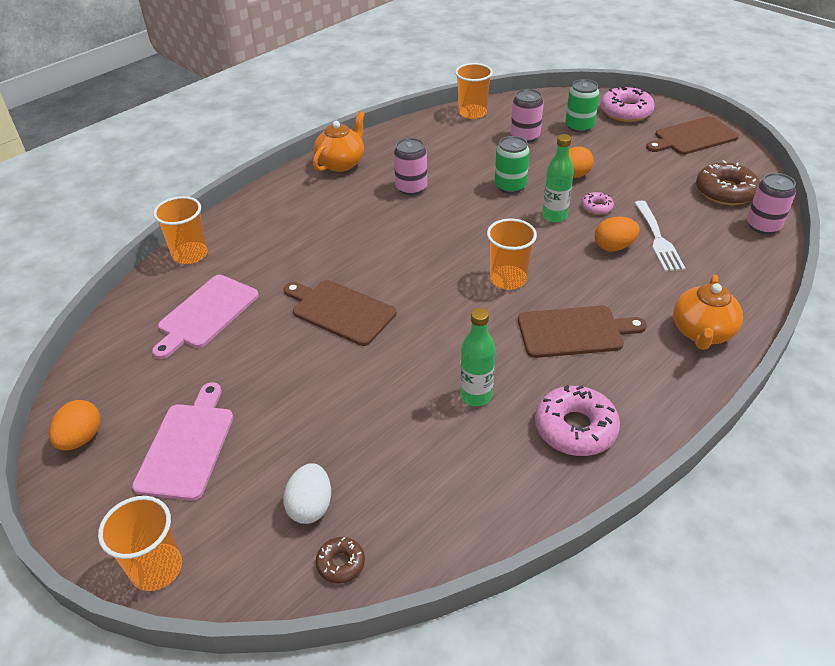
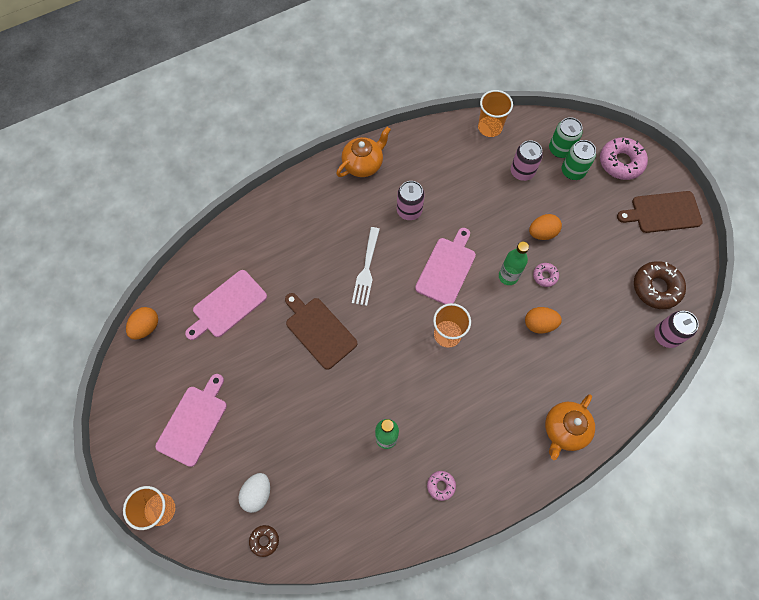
camera: 15 degrees right, 25 degrees up
orange egg [49,400,101,451] -> orange egg moved to [126,307,158,340]
orange cup [153,196,208,264] -> none
green can [495,136,530,194] -> green can moved to [549,117,583,158]
brown cutting board [518,305,647,358] -> none
pink donut [535,385,620,456] -> pink donut [427,471,456,501], size x0.51
white fork [635,201,686,272] -> white fork moved to [352,227,380,306]
none -> pink cutting board [415,228,476,305]

